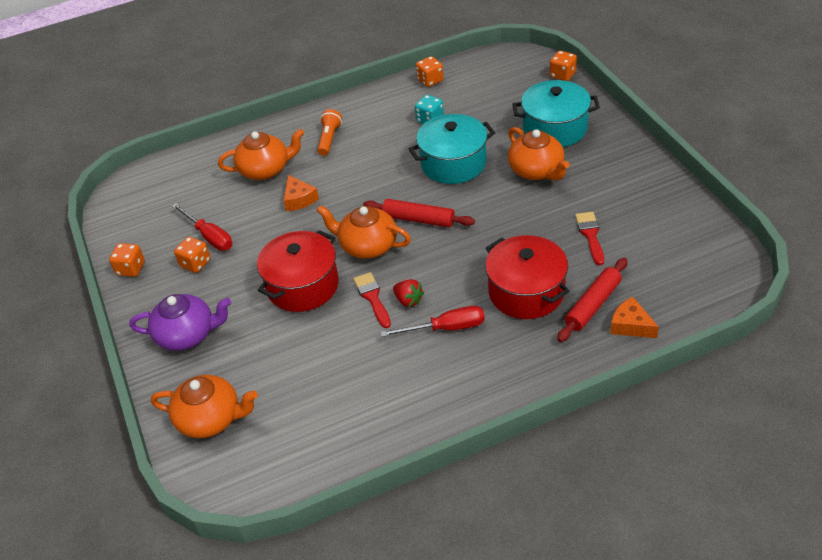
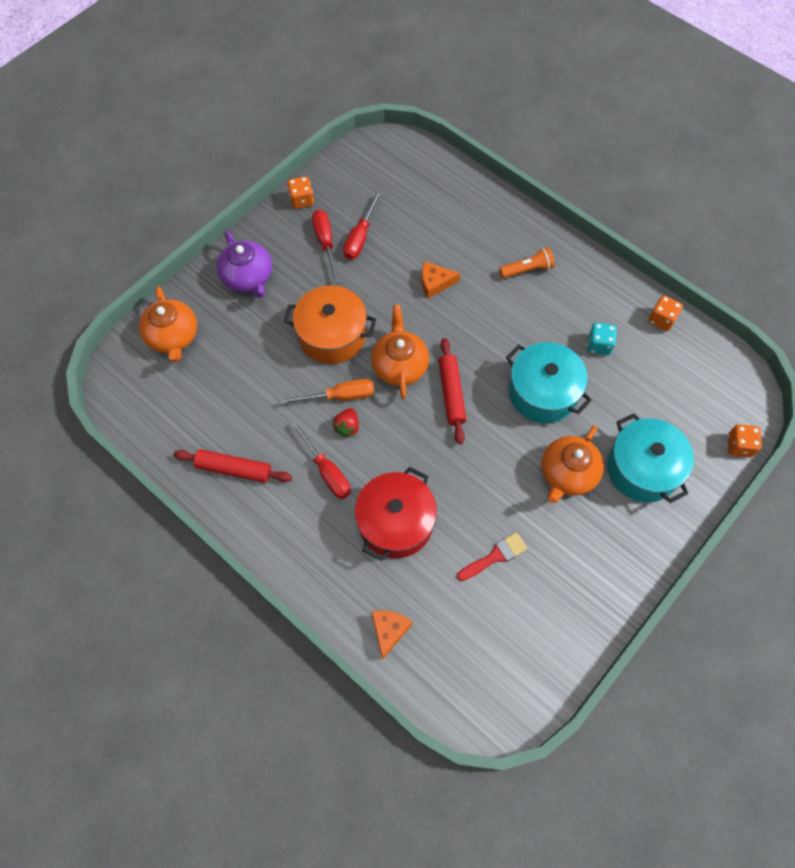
camera: 60 degrees right, 20 degrees up
orange dice [174,237,211,273] -> red screwdriver [312,210,340,283]
orange teapot [218,129,304,180] -> none
red pot [257,230,339,312] -> orange pot [284,285,376,364]
orange cheese [283,175,319,211] -> orange cheese turned 45 degrees clockwise [421,261,460,298]
red brush [353,272,391,328] -> orange screwdriver [280,379,374,405]
red rolling pin [557,258,628,342] -> red rolling pin moved to [173,449,292,483]

